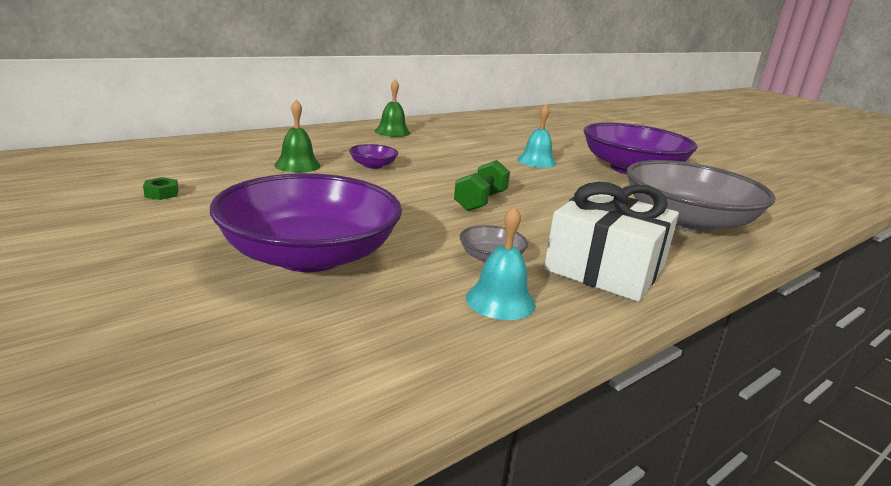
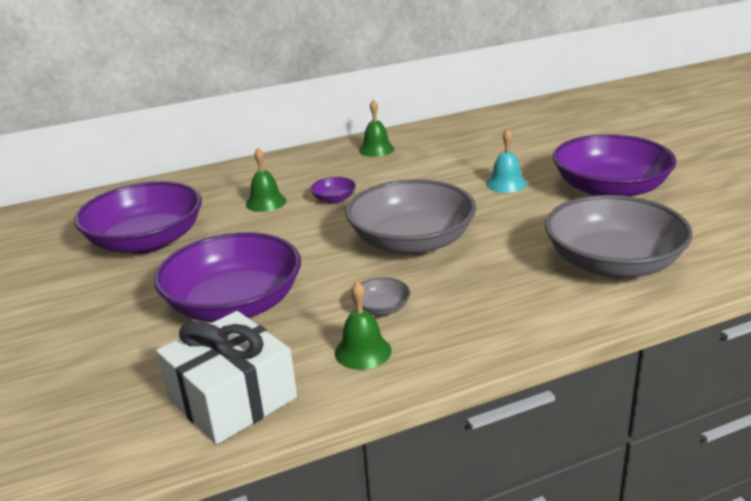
camera: 20 degrees right, 5 degrees up
green nut [143,177,178,200] -> purple bowl [74,181,202,254]
green dumbbell [454,160,510,211] -> grey bowl [346,179,476,255]
turquoise bell [466,206,536,320] -> green bell [335,282,392,370]
white gift [544,182,679,302] -> white gift moved to [156,311,297,444]

